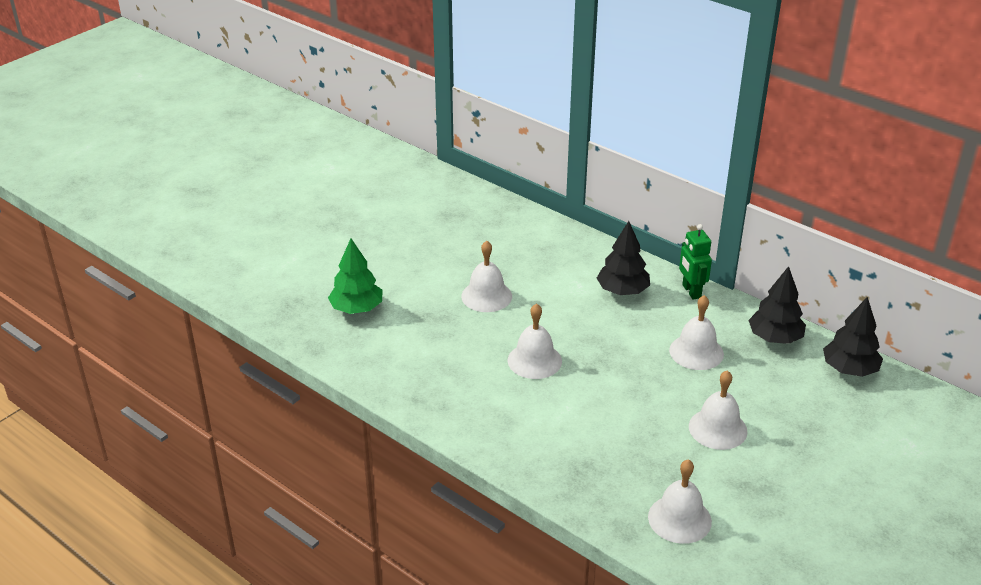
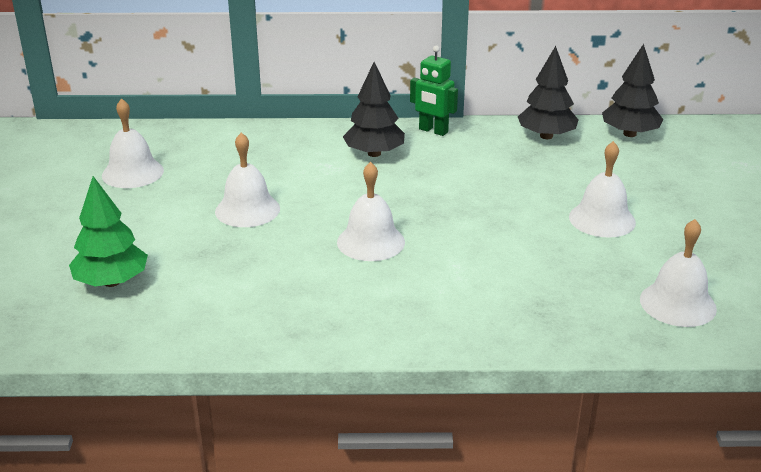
camera: 40 degrees left, 5 degrees down
white bell [669,295,724,370] -> white bell moved to [102,98,164,188]

